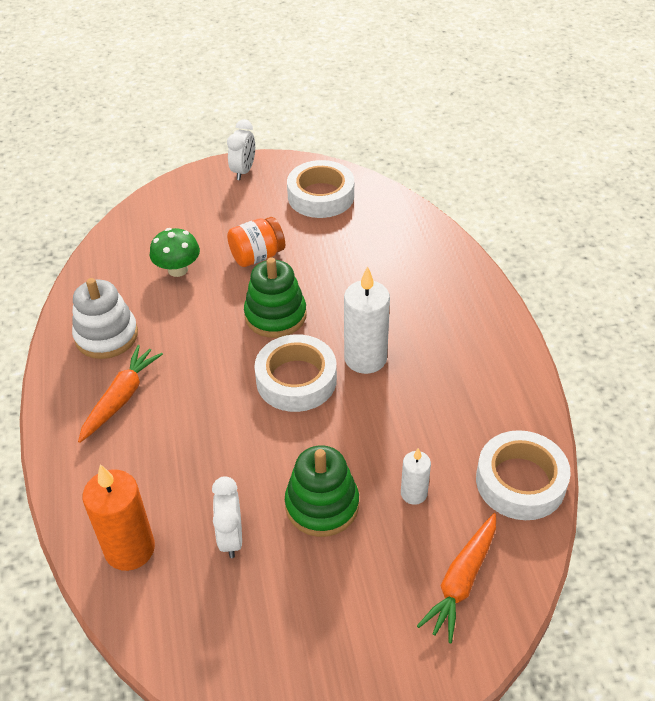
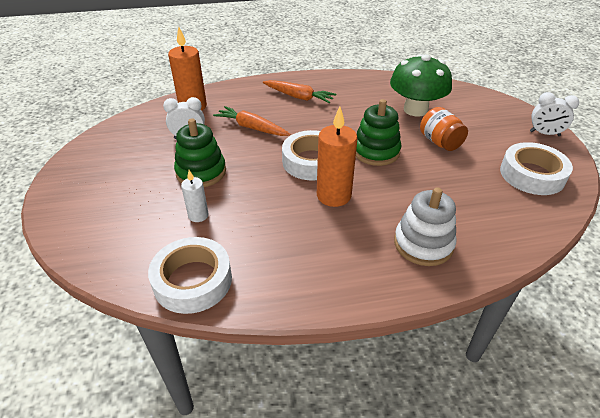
camera: 90 degrees right, 5 degrees down
white stacking toy [72,278,138,359] -> white stacking toy moved to [394,187,457,266]
green mushroom [150,228,200,277] -> green mushroom [390,54,452,117], size x1.66
white candle [344,266,390,374] -> orange candle [317,106,357,207]
orange carrot [417,513,496,643] -> orange carrot moved to [213,106,290,136]

